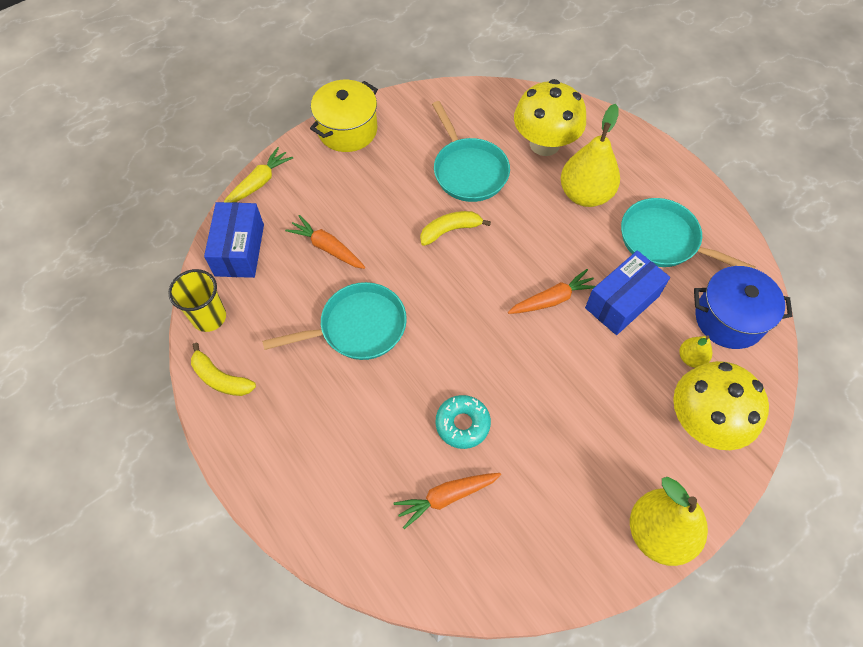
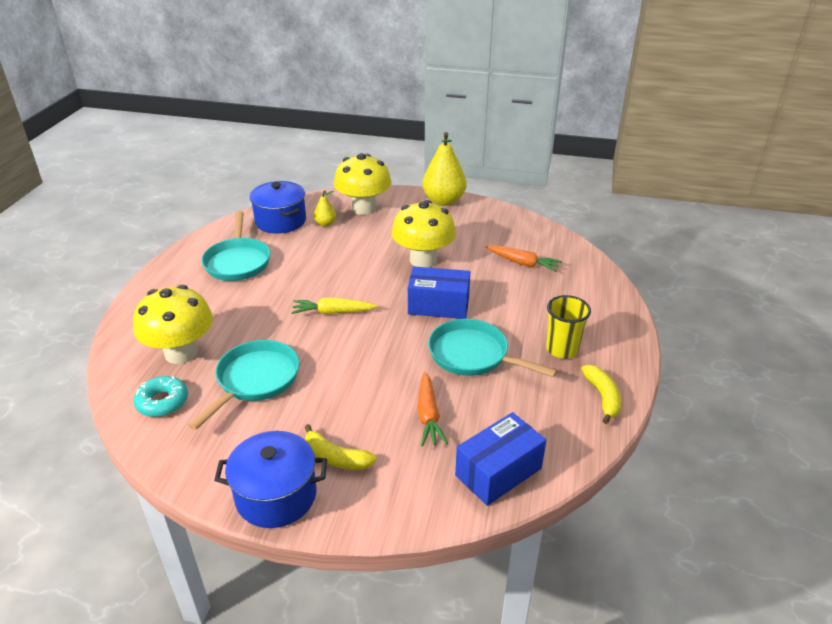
camera: 130 degrees left, 25 degrees down
yellow cup [168,269,226,332] -> yellow cup moved to [546,295,591,359]
yellow carrot [224,147,293,203] -> yellow carrot moved to [291,298,378,314]
yellow pot [310,80,378,152] -> blue pot [214,431,327,528]
yellow banana [420,211,491,246] -> yellow banana moved to [304,424,376,470]
turquoise donut [435,395,491,449] -> turquoise donut moved to [133,376,188,417]
orange carrot [508,269,595,314] -> none
yellow pear [561,104,620,207] -> none
blue box [585,250,670,335] -> blue box moved to [408,267,470,319]
none -> yellow mushroom [391,200,456,268]

